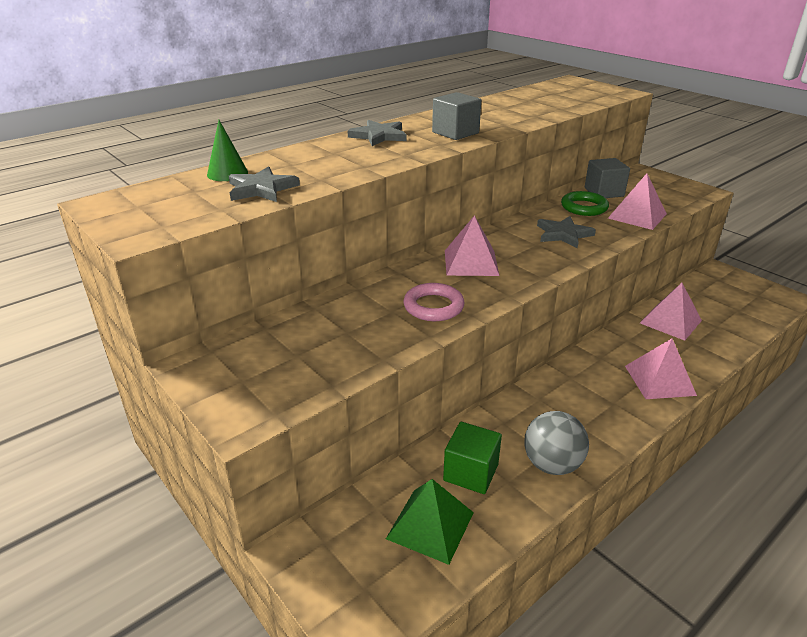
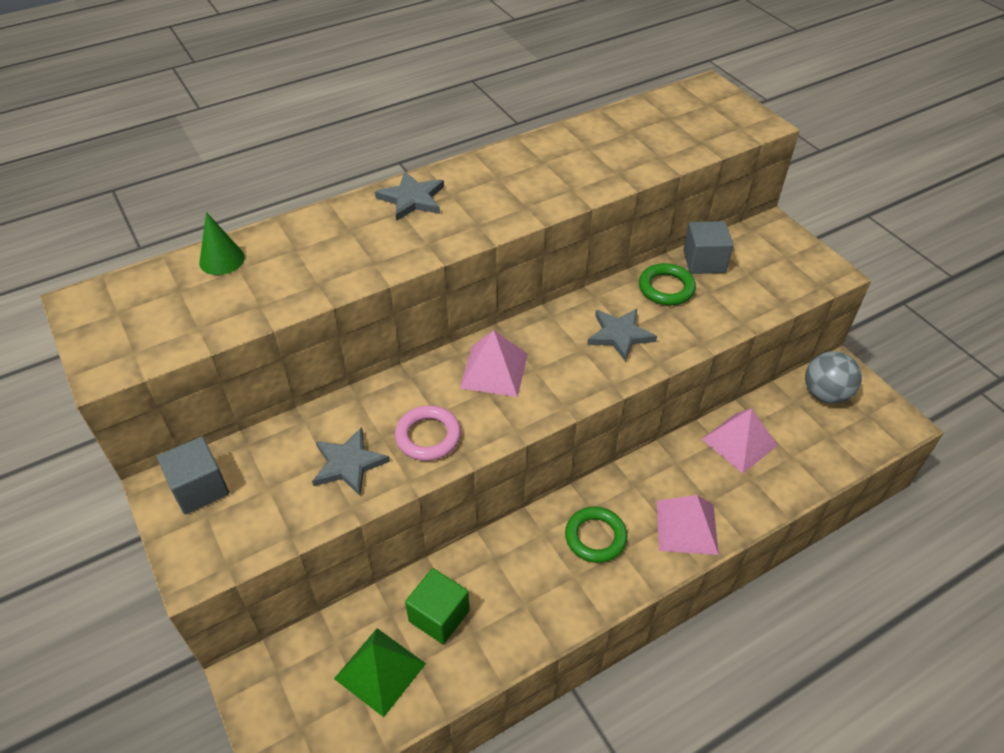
camera: 10 degrees right, 15 degrees up
grey star [229,166,300,202] -> grey star moved to [312,427,390,496]
grey cube [432,92,481,140] -> grey cube moved to [157,436,229,514]
grey ball [524,411,589,475] -> grey ball moved to [805,351,862,404]
pink pyramid [608,173,667,230] -> none
none -> green ring [565,507,627,563]

